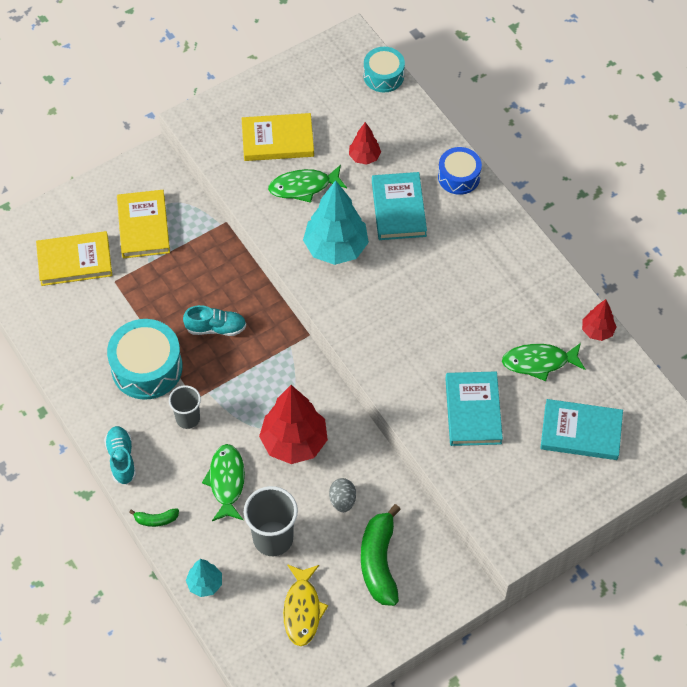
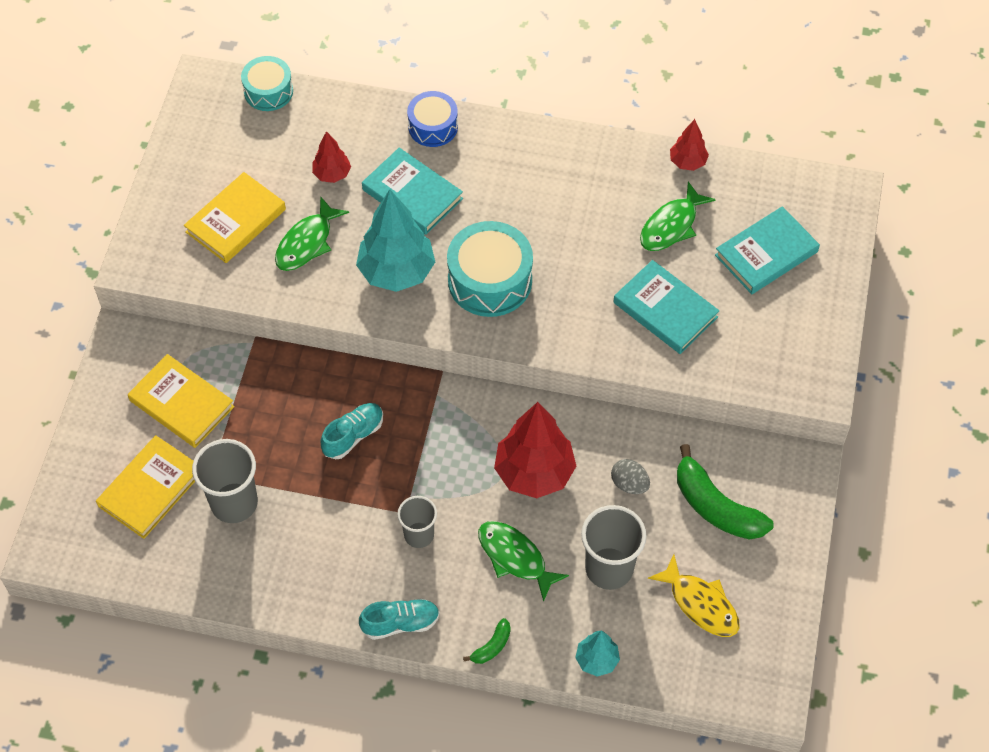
camera: 45 degrees left, 0 degrees up
turquoise shoe [104,426,136,485] -> turquoise shoe turned 135 degrees clockwise [359,598,440,640]
turquoise drum [107,319,183,400] -> turquoise drum moved to [447,221,533,317]
none -> grey cup [192,439,258,523]

